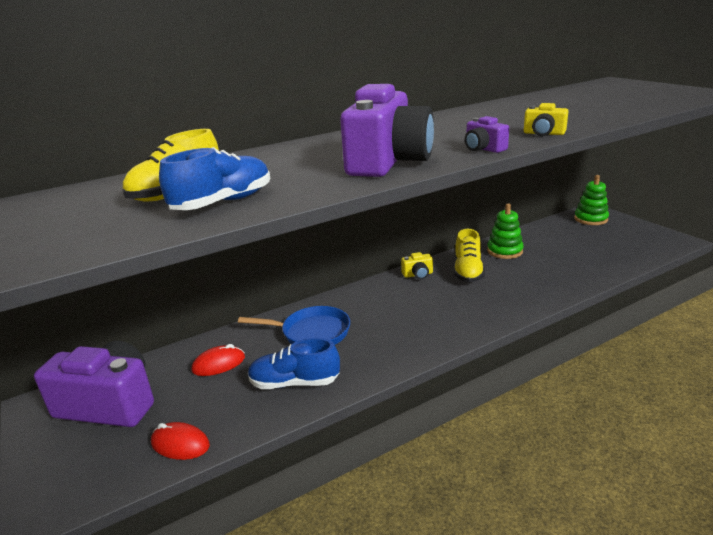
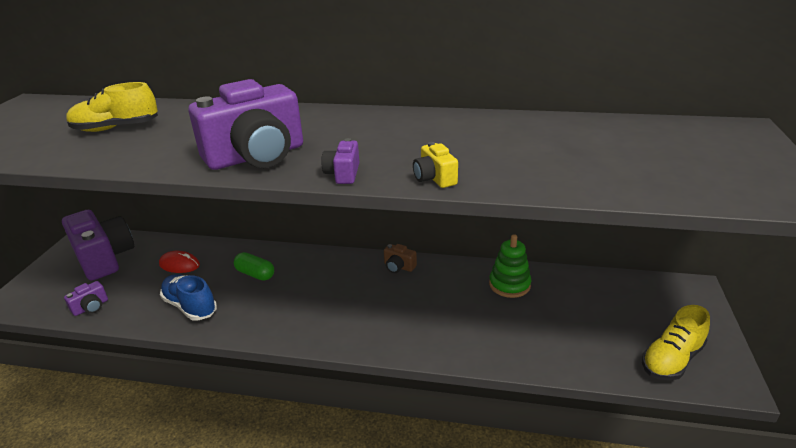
camera: 40 degrees right, 5 degrees up
red mouse [151,422,210,460] -> purple camera [64,281,108,316]
blue shoe [159,147,270,210] -> none
blue pan [238,306,350,345] -> green capsule [234,252,274,281]
yellow camera [401,252,433,279] -> brown camera [384,244,417,273]
yellow shoe [454,229,485,282] -> yellow shoe moved to [642,305,710,380]
green stacking toy [574,175,609,225] -> none

